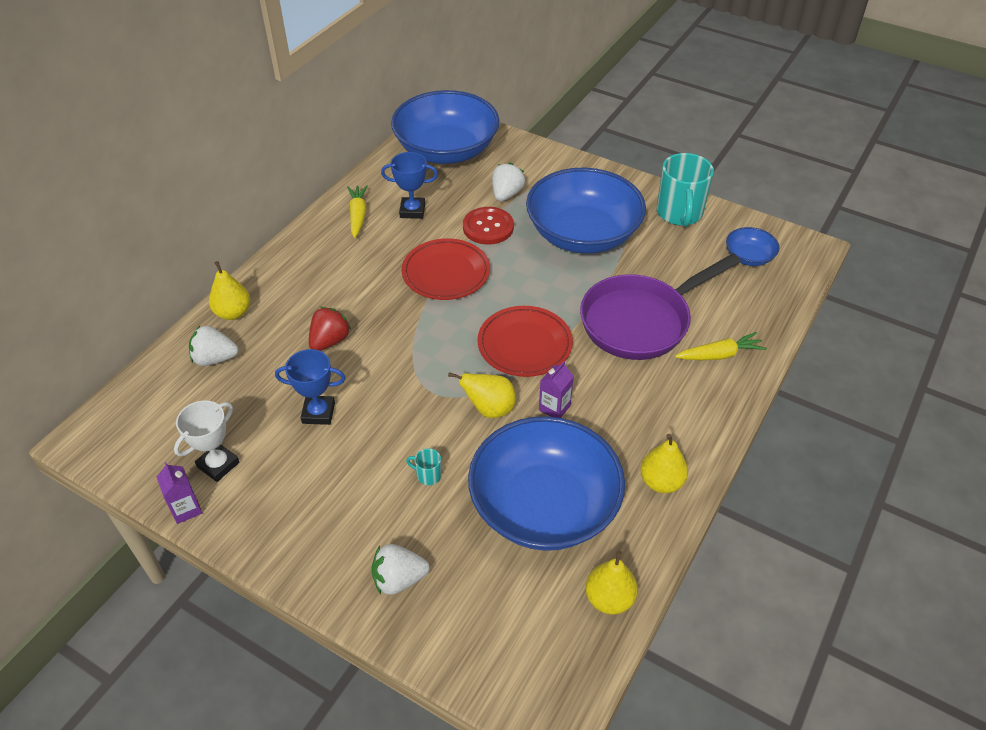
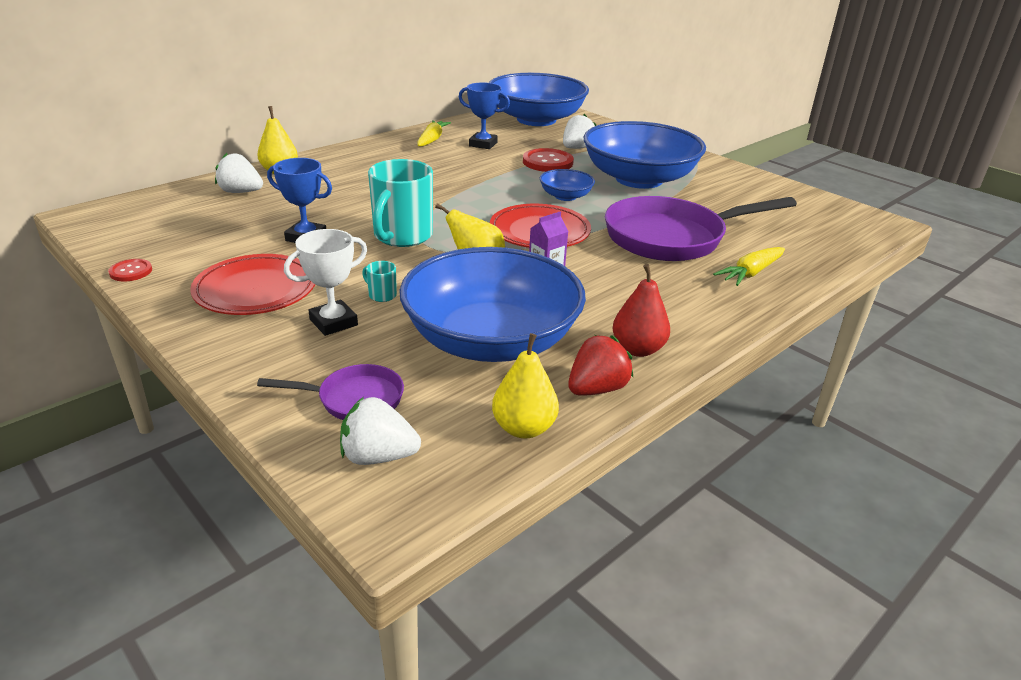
camera: 15 degrees right, 15 degrees down
purple carton [157,462,202,524] -> red button [108,259,152,281]
white trophy [174,400,239,482] -> white trophy moved to [284,229,367,336]
red strawberry [309,307,351,351] -> red strawberry moved to [568,335,634,396]
white strawberry [372,544,430,595] -> white strawberry moved to [340,397,421,465]
red plate [402,238,490,300] -> red plate moved to [190,254,315,315]
yellow pear [640,434,688,493] -> red pear [613,264,670,357]
turquoise mug [657,153,714,227] -> turquoise mug moved to [368,159,433,247]
yellow carrot [675,332,767,360] -> yellow carrot turned 135 degrees clockwise [713,247,785,286]
blue bowl [726,227,779,266] -> blue bowl moved to [540,169,595,201]
none -> purple pan [257,364,404,420]

